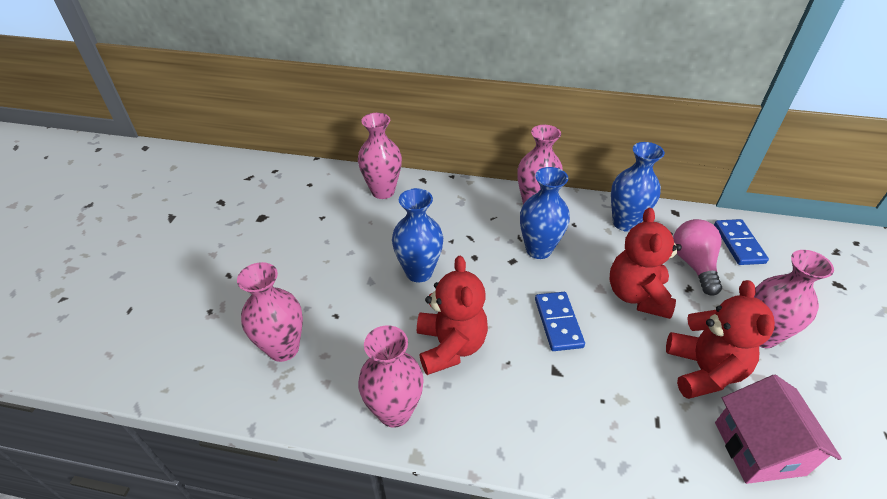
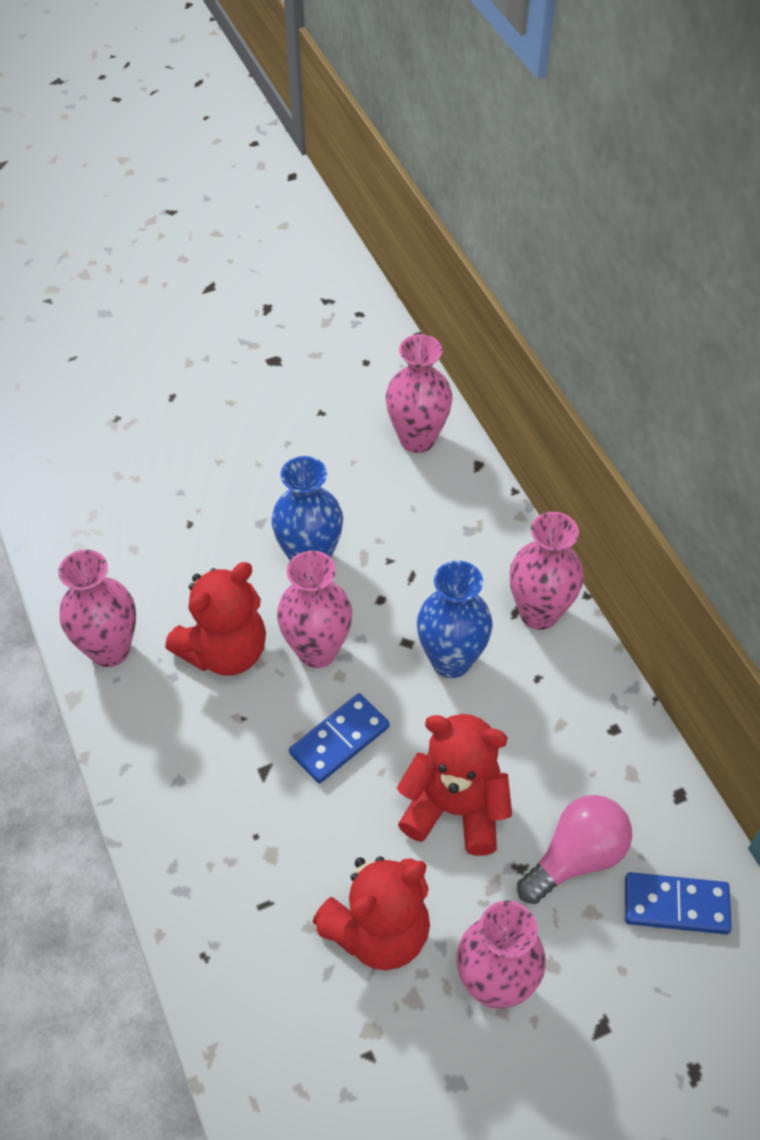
camera: 55 degrees right, 10 degrees up
pink vase [237,262,303,362] -> pink vase moved to [277,551,352,668]
red teddy bear [610,208,682,319] -> red teddy bear turned 45 degrees clockwise [397,714,512,856]
blue vase [611,142,665,232] -> none
blue domino [714,219,769,265] -> blue domino turned 45 degrees clockwise [625,872,732,934]
pink house [715,375,842,484] -> none

